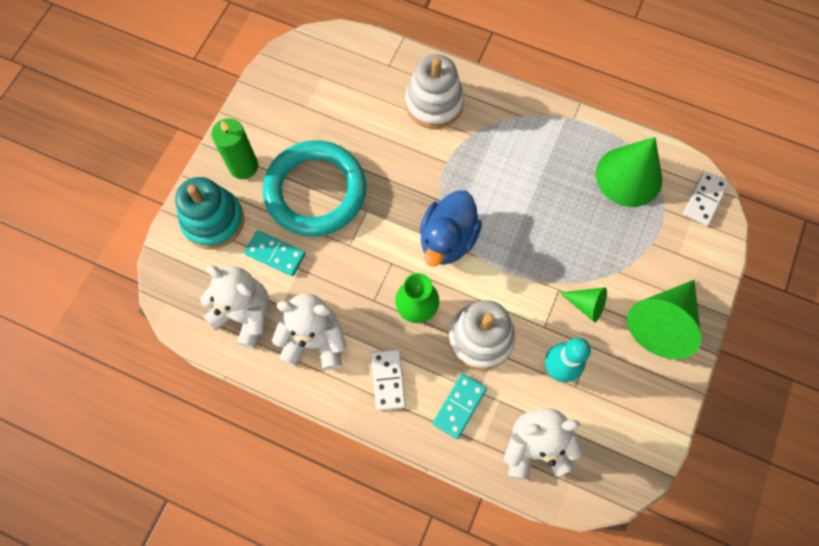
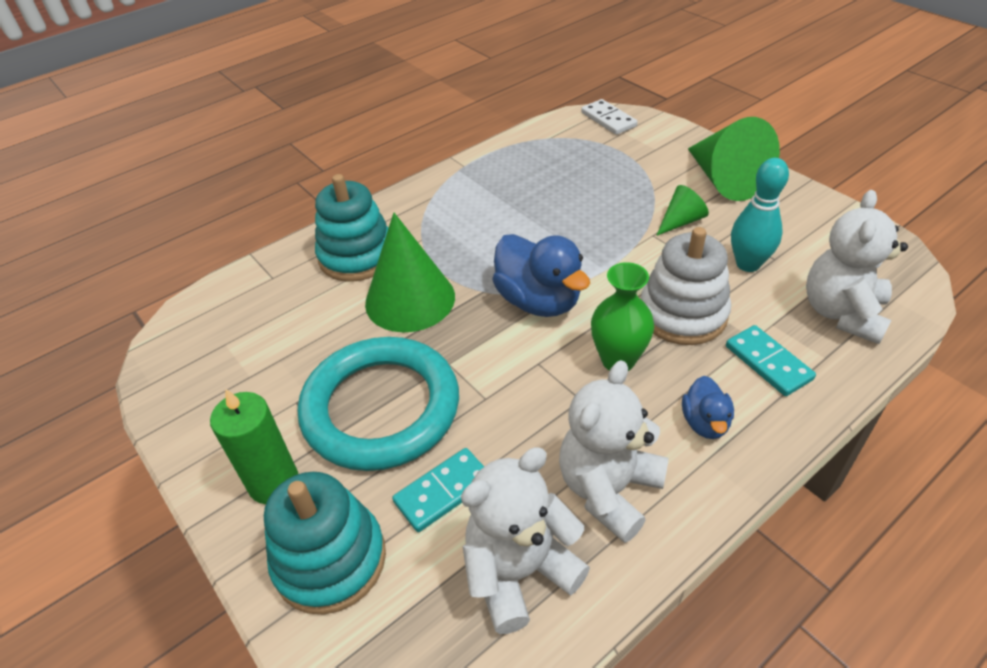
camera: 60 degrees left, 25 degrees down
white domino [371,349,406,411] -> blue duck [682,376,734,439]
white stacking toy [405,54,464,129] -> turquoise stacking toy [315,174,388,282]
green cone [596,137,662,207] -> green cone moved to [365,213,455,333]

